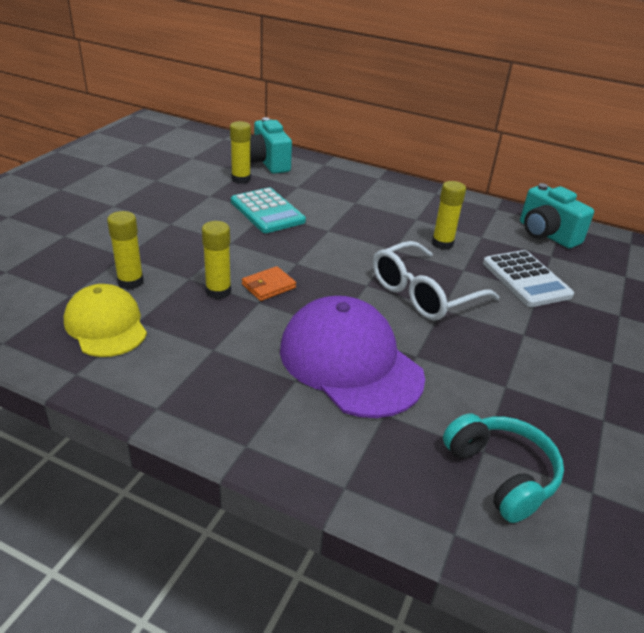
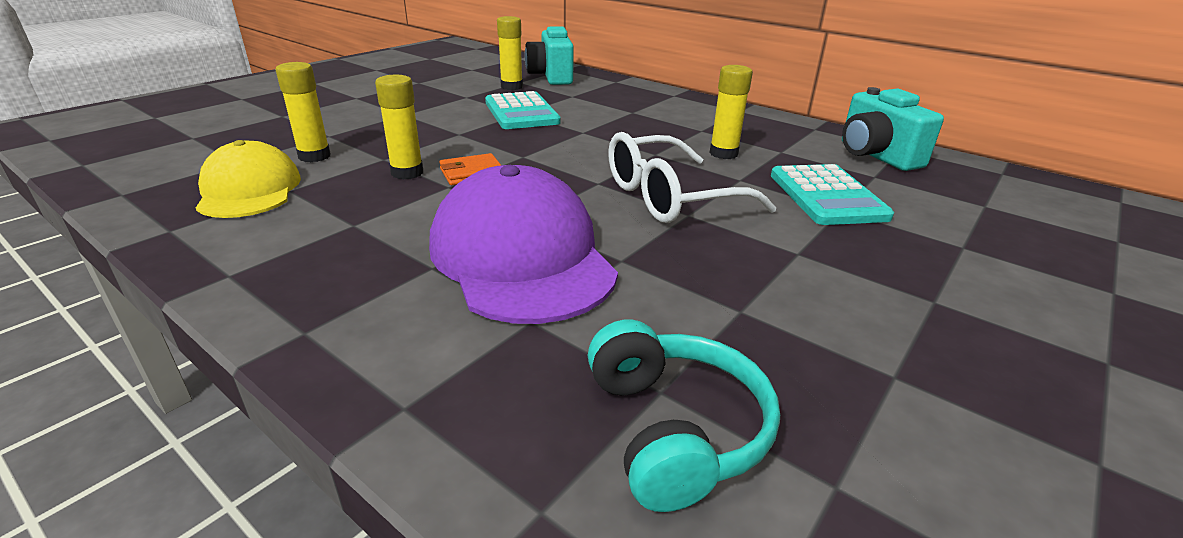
camera: 15 degrees right, 5 degrees down
white calculator [483,250,574,307] -> turquoise calculator [771,164,894,225]

